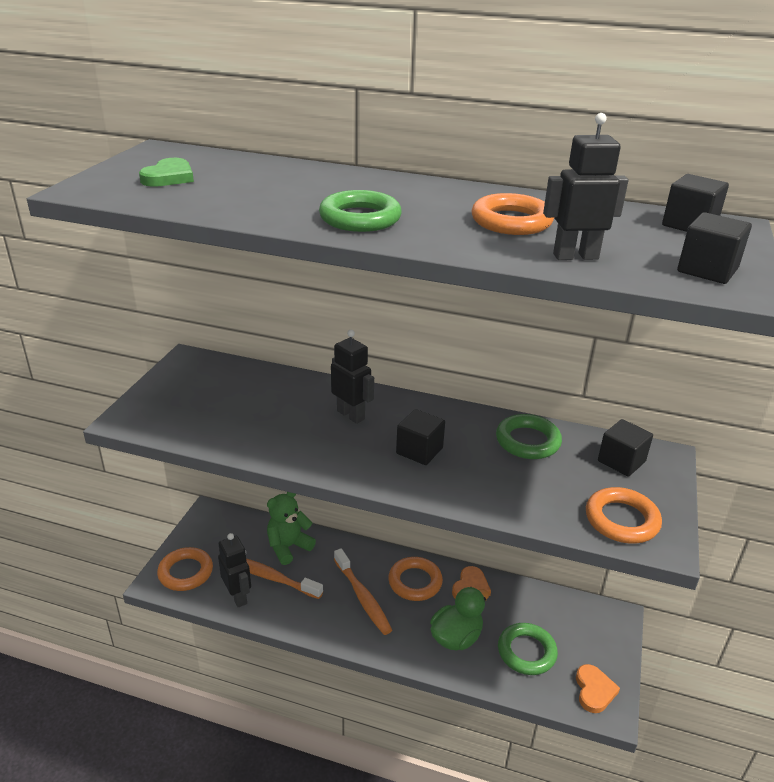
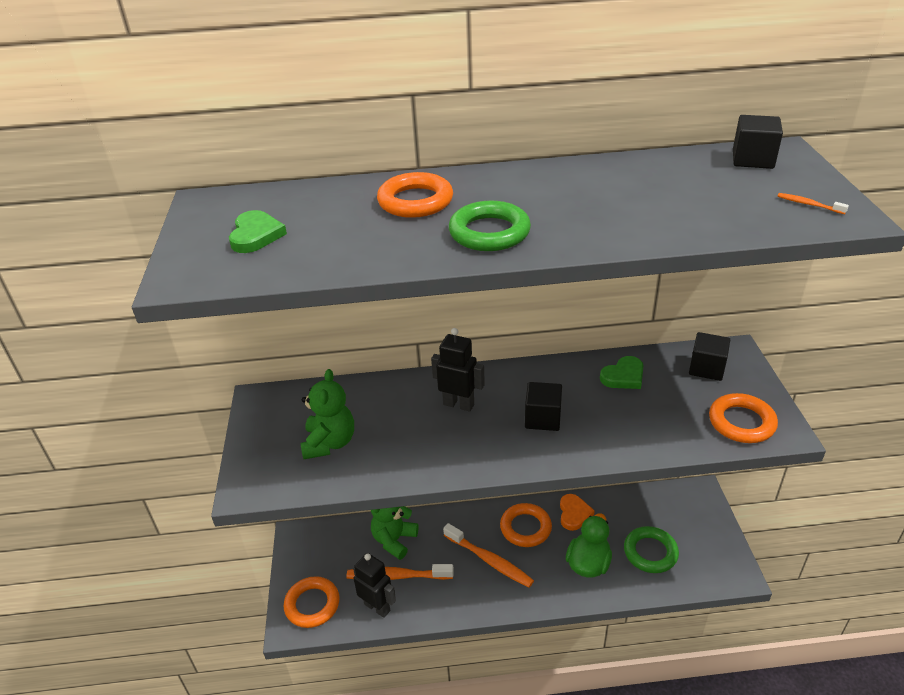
camera: 20 degrees left, 5 degrees up
orange ring [472,193,554,235] -> orange ring moved to [377,172,453,218]
green ring [496,414,562,459] -> green heart [600,356,643,389]
black robot [543,113,629,260] -> none
orange heart [576,664,620,713] -> none
black cube [677,212,752,284] -> orange toothbrush [777,193,849,214]
none -> green teddy bear [301,369,354,459]

